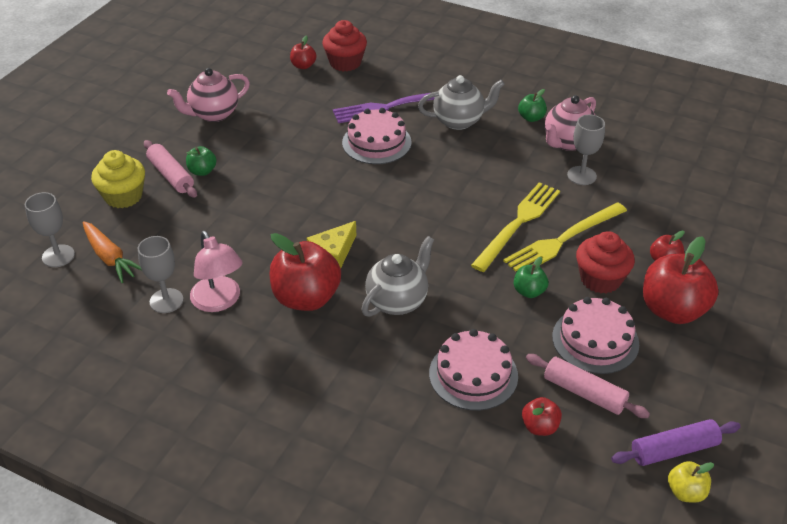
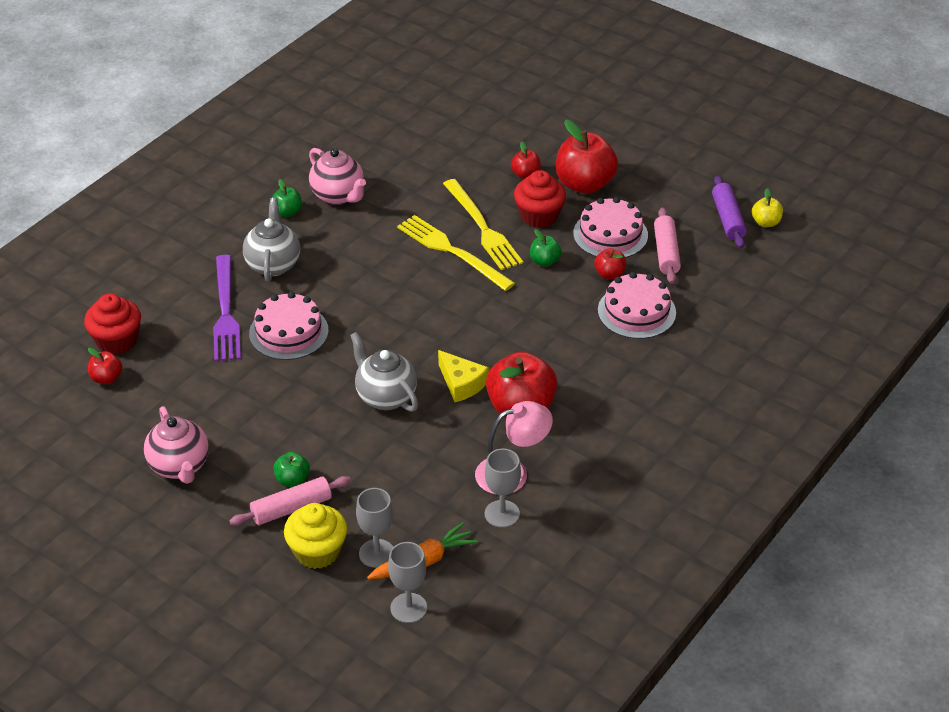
camera: 80 degrees left, 0 degrees up
grey teapot [361,236,434,317] -> grey teapot moved to [350,332,418,412]
red apple [522,397,562,436] -> red apple moved to [594,248,626,279]
pink rolling pin [526,354,650,418] -> pink rolling pin turned 45 degrees counterclockwise [654,208,681,284]
grey goblet [567,115,605,185] -> grey goblet moved to [356,488,393,568]

